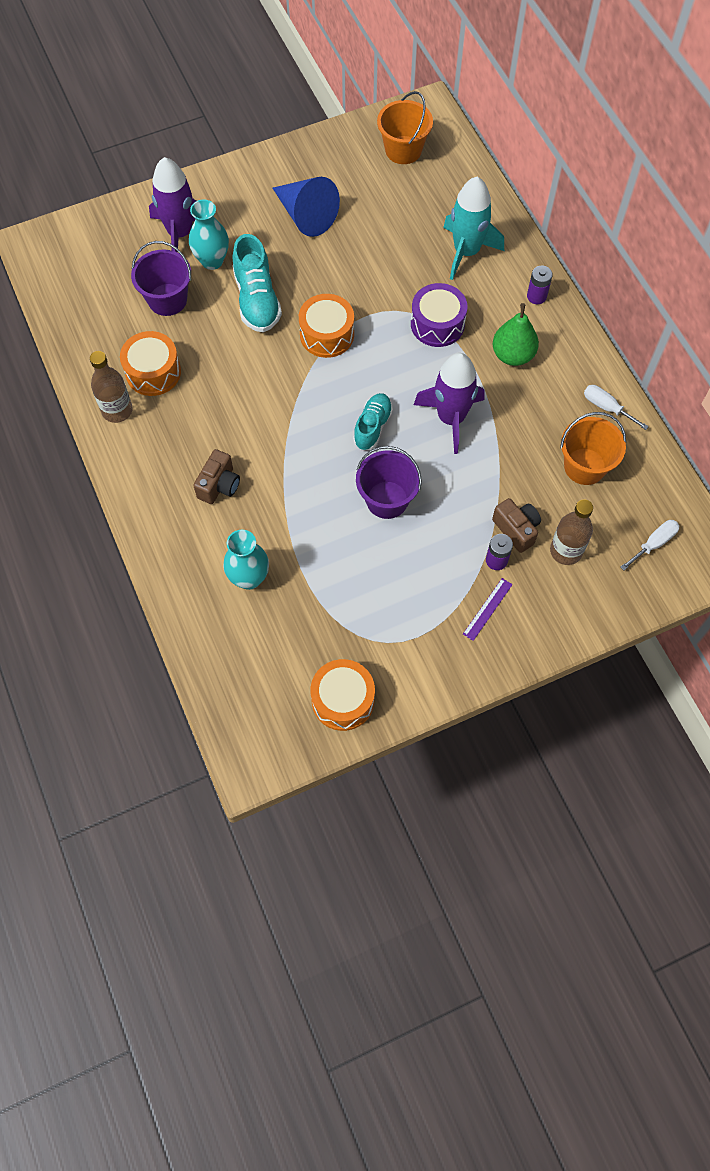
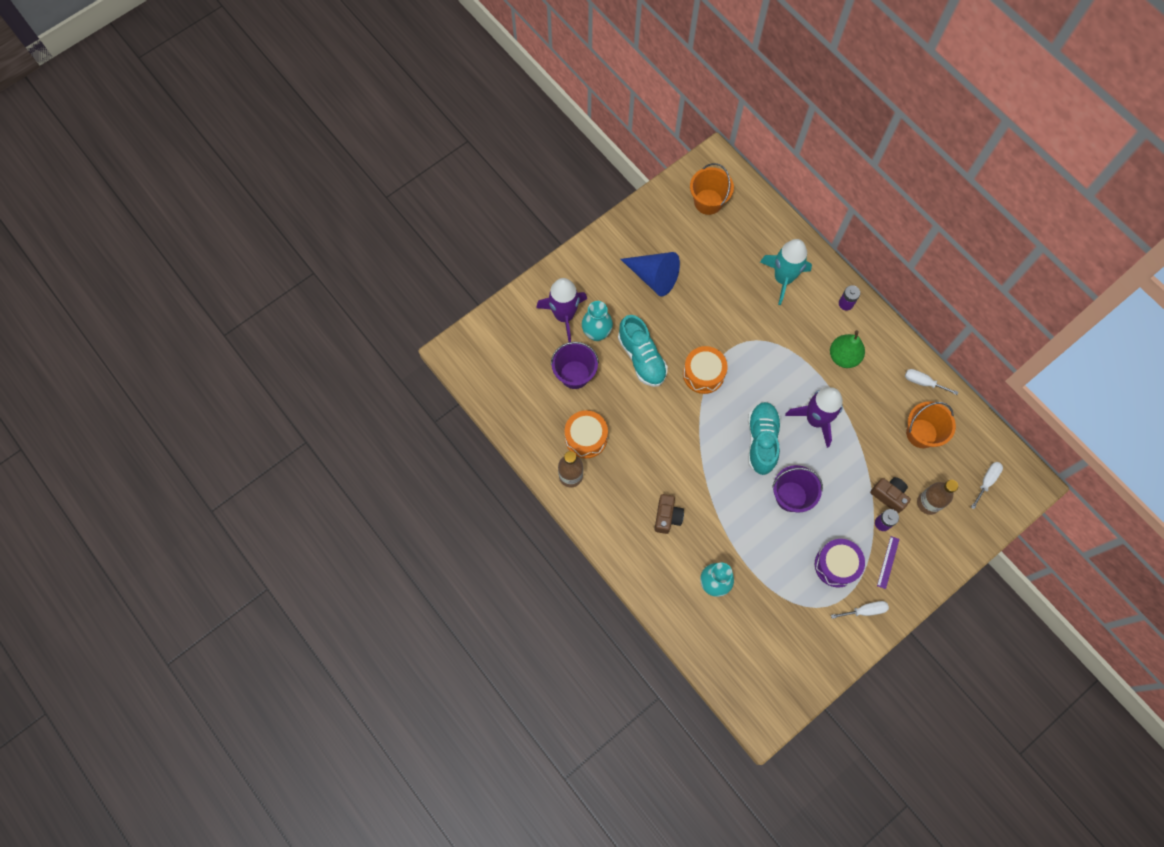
camera: 15 degrees left, 5 degrees up
orange drum [311,659,375,731] -> none
turquoise shoe [353,393,393,450] -> turquoise shoe [748,402,781,475], size x1.51
purple drum [411,283,468,347] -> purple drum moved to [815,539,865,588]
none -> white screwdriver [831,601,889,619]

